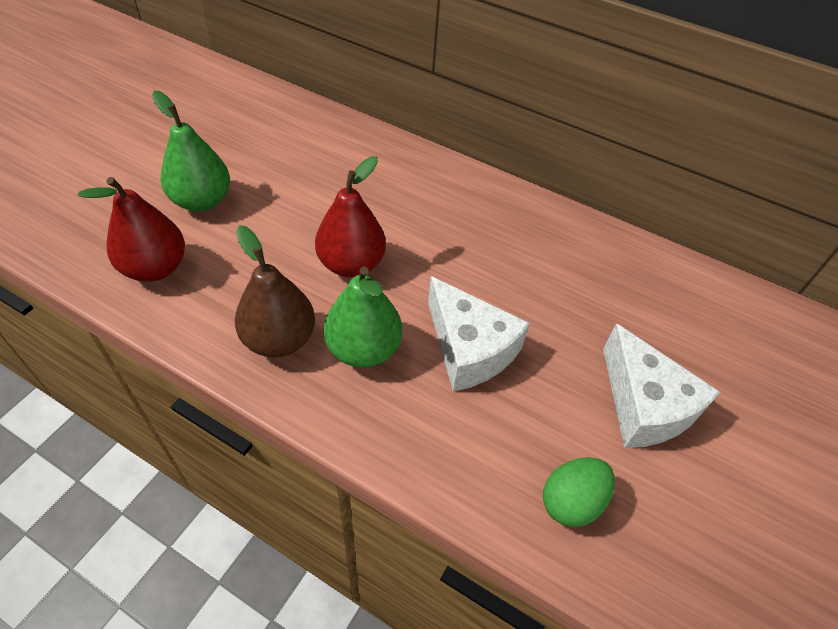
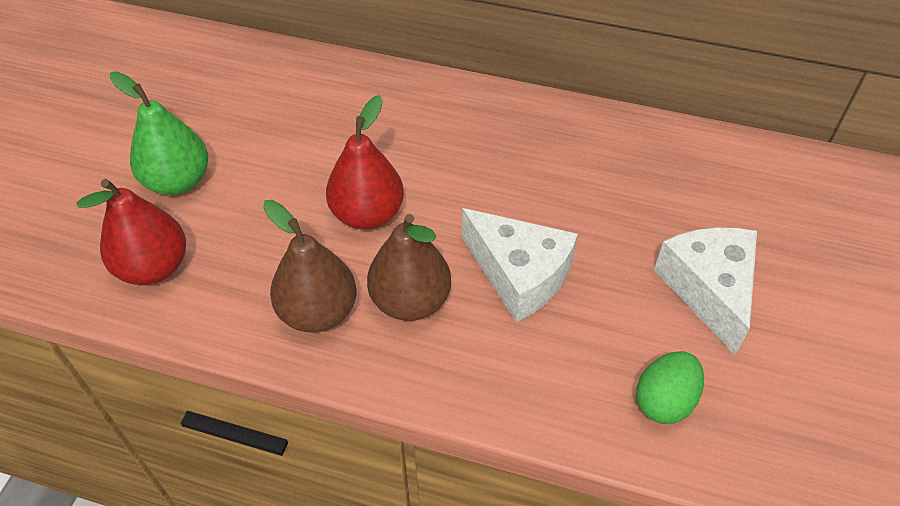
camera: 10 degrees left, 0 degrees up
green pear [324,267,402,368] -> brown pear [367,214,451,321]
white cheese [603,323,720,448] -> white cheese turned 150 degrees counterclockwise [654,227,757,355]

